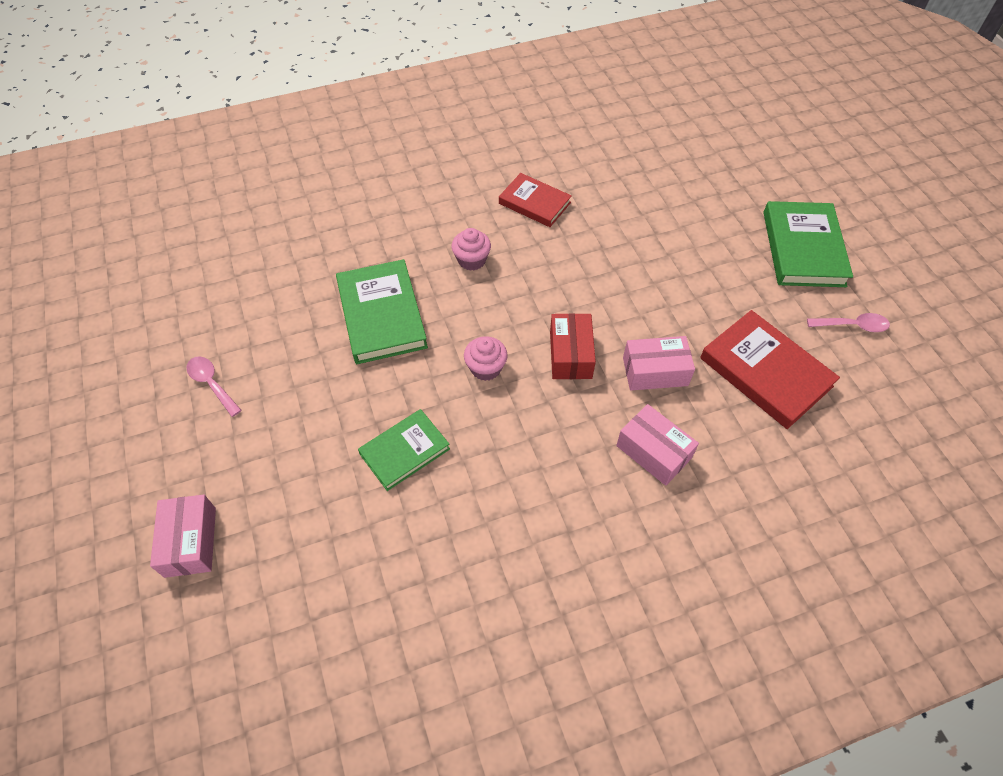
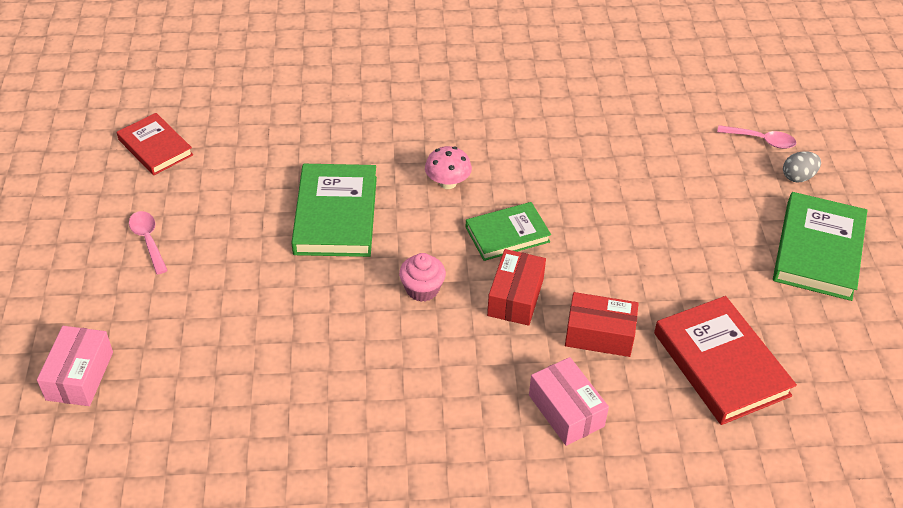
camera: 15 degrees right, 10 degrees down
green book [358,409,450,491] -> green book moved to [466,202,551,261]
pink cupcake [451,228,491,271] -> pink mushroom [425,146,472,189]
red book [499,173,572,227] -> red book moved to [117,113,193,175]
pink box [623,336,695,391] -> red box [565,292,639,357]
pink spoon [807,313,890,332] -> pink spoon moved to [717,125,796,149]
none -> grey egg [783,151,821,182]

